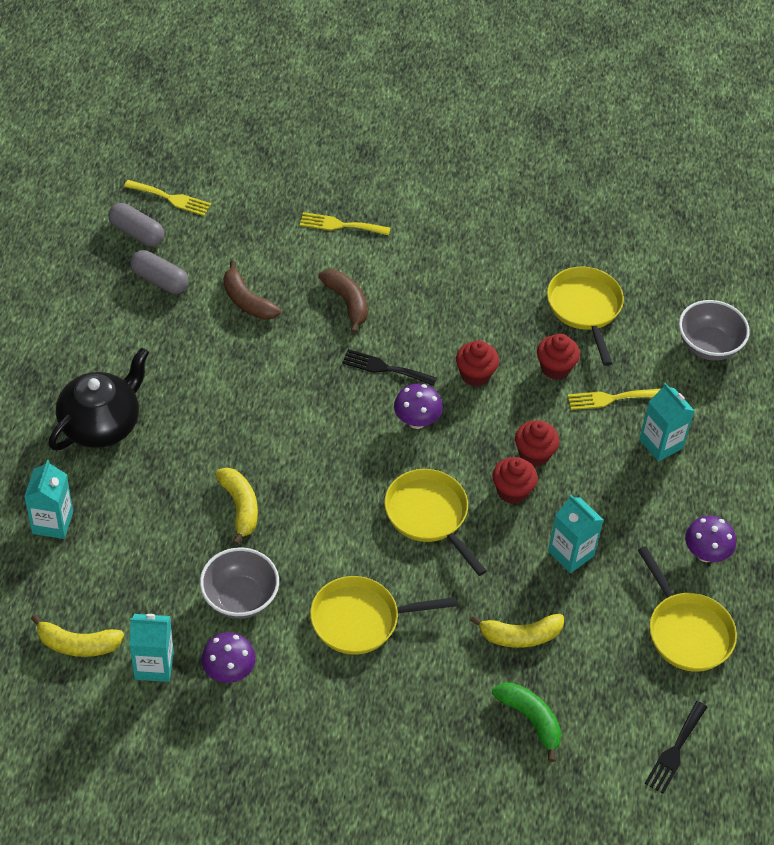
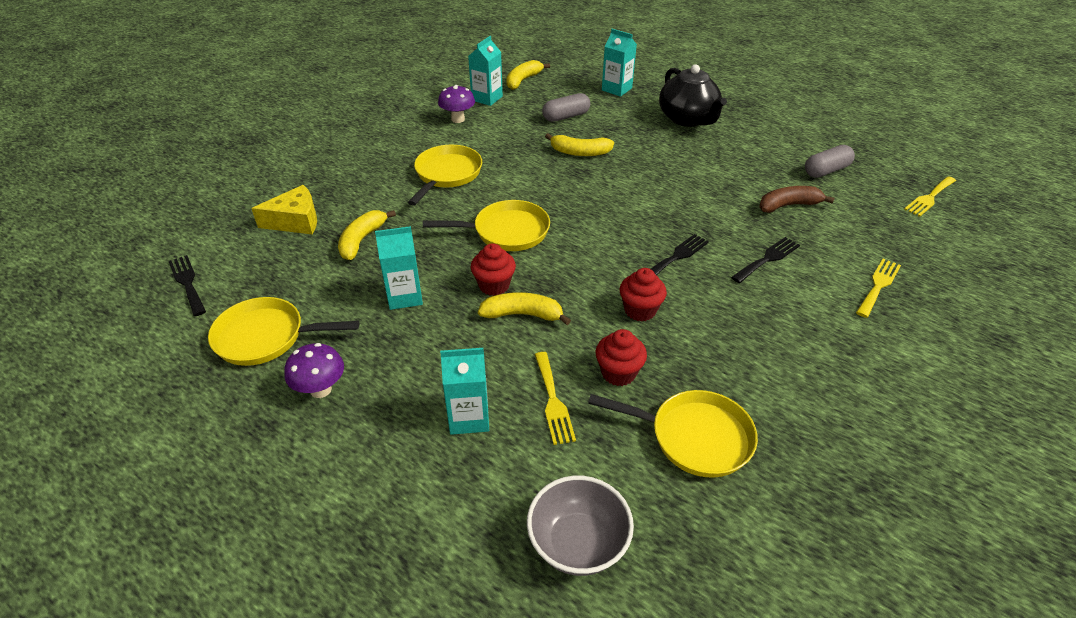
camera: 120 degrees right, 10 degrees down
grey capsule [108,203,165,246] -> grey capsule moved to [542,93,590,122]
grey bowl [200,547,279,619] -> none
brown banana [318,269,367,333] -> black fork [731,237,800,283]
purple mushroom [394,383,443,429] -> none
green banana [492,683,561,762] -> yellow cheese [251,185,317,234]
red cupcake [515,420,559,467] -> yellow banana [478,292,571,325]
yellow fork [567,389,661,410] -> yellow fork turned 150 degrees clockwise [534,352,576,445]

